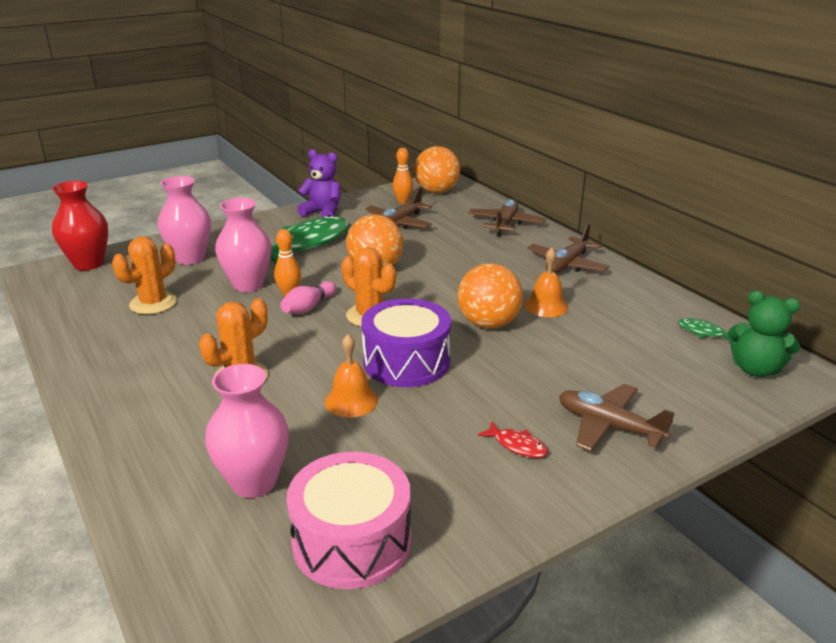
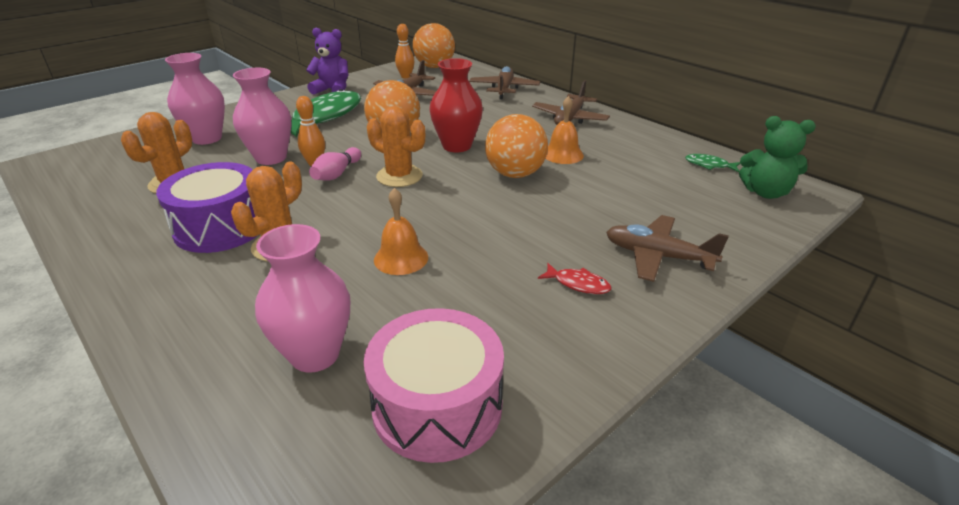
camera: 10 degrees left, 5 degrees up
red vase [52,181,108,270] -> red vase moved to [429,58,483,152]
purple drum [361,298,451,387] -> purple drum moved to [156,162,257,253]

